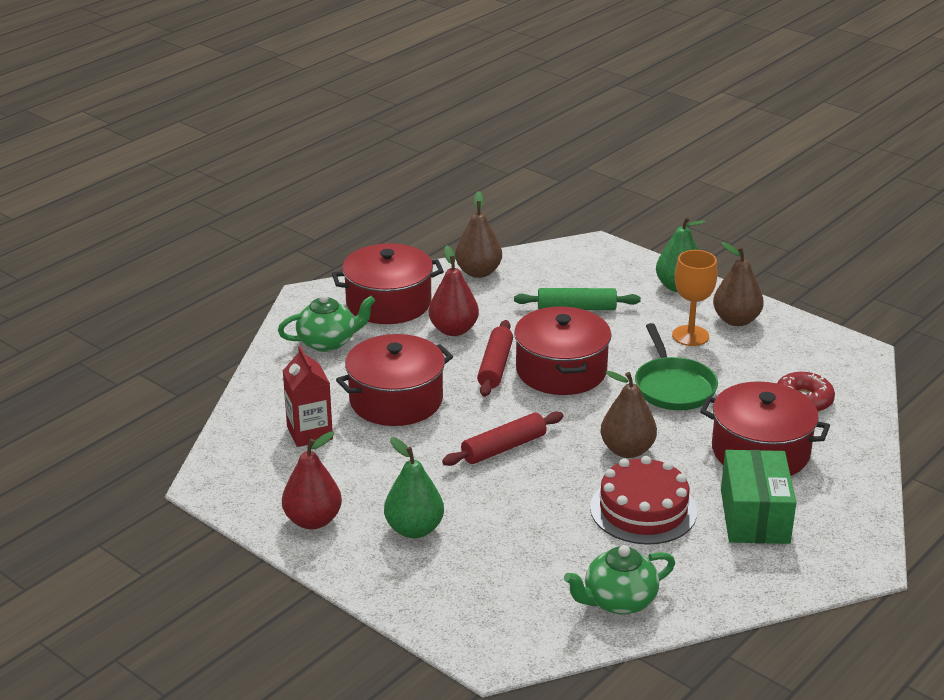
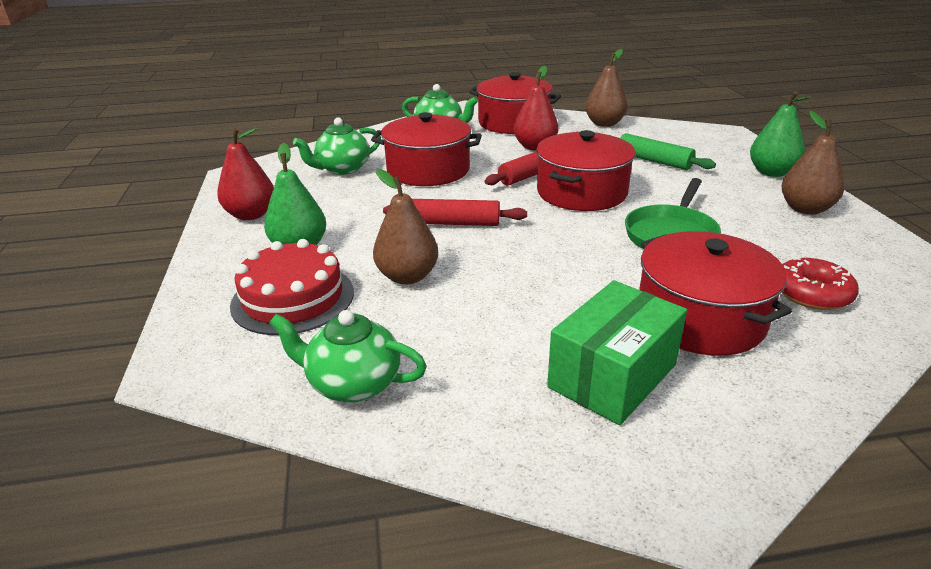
camera: 40 degrees right, 0 degrees up
red carton [283,346,333,447] -> green teapot [293,117,381,175]
red cake [590,456,697,545] -> red cake moved to [230,239,354,335]
brown pear [600,371,657,458] -> brown pear moved to [373,169,438,284]
orange goblet [672,250,718,346] -> none

